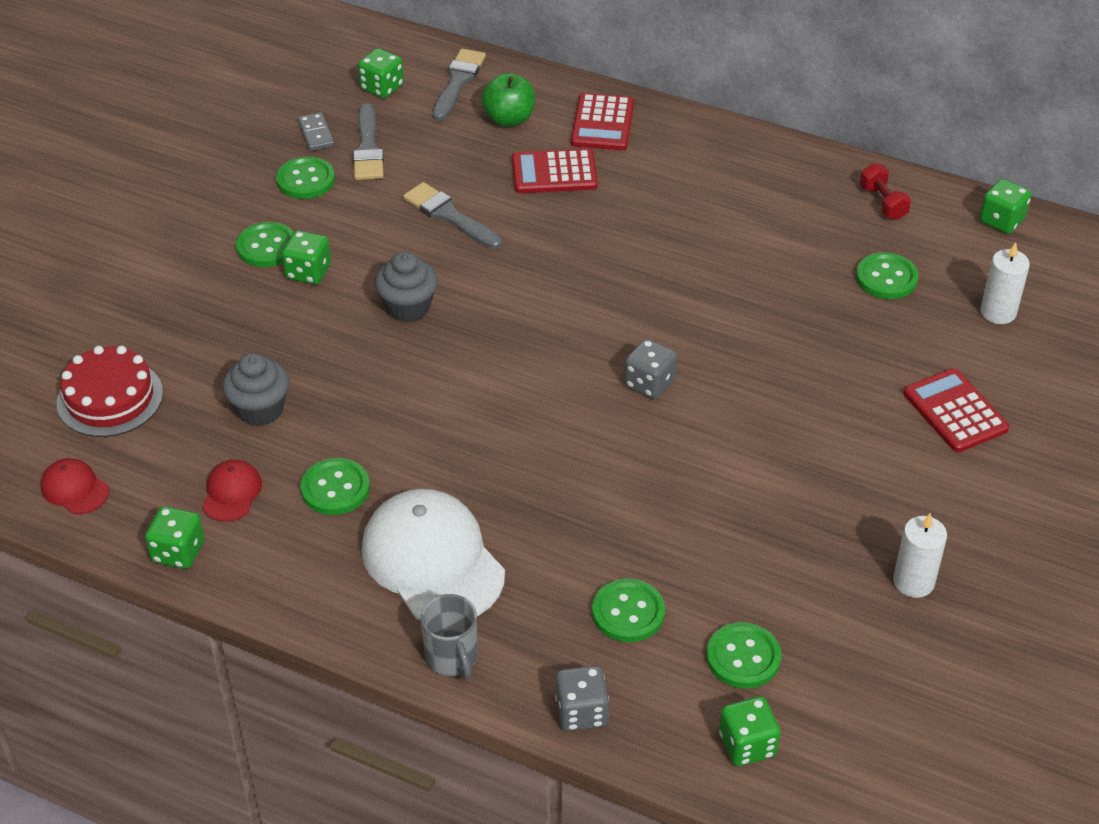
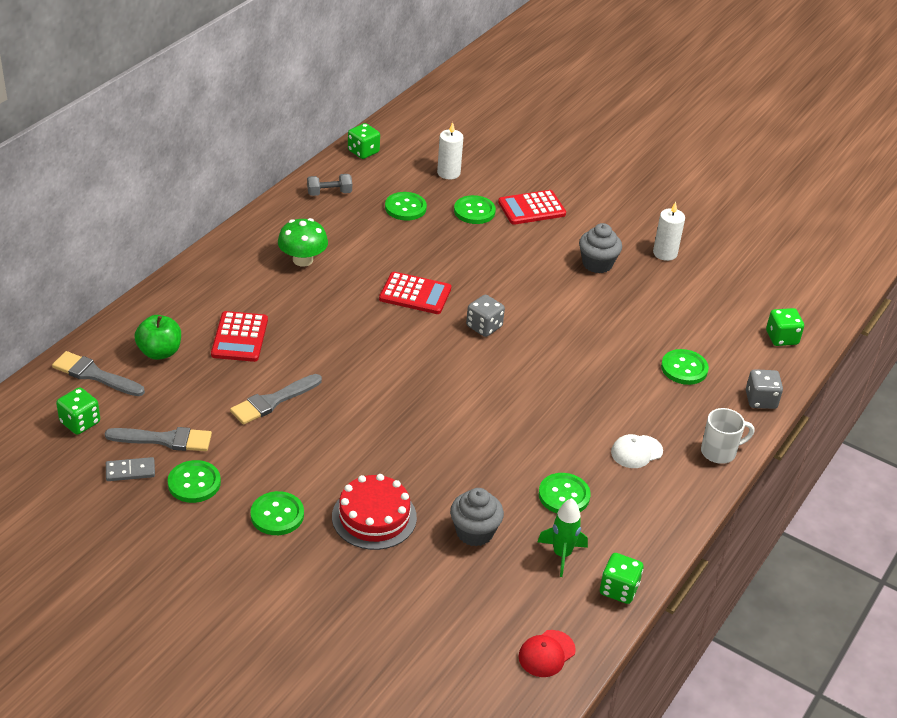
camera: 85 degrees left, 5 degrees down
red cake [57,346,163,437] -> red cake moved to [332,474,417,550]
red cap [202,460,262,522] -> green rocket [537,498,588,577]
green dice [282,231,331,284] -> none
white cap [361,489,505,620] -> white cap [611,434,663,468], size x0.47
grey cupcake [375,251,438,322] -> grey cupcake moved to [579,223,622,273]
grey mug [421,594,478,680] -> white mug [701,408,754,464]
red calculator [571,93,634,150] -> red calculator moved to [379,272,451,314]
green button [706,622,781,689] -> green button moved to [454,195,496,224]
red dumbbell [860,163,911,220] -> grey dumbbell [307,174,352,196]
none -> green mushroom [278,218,328,267]

